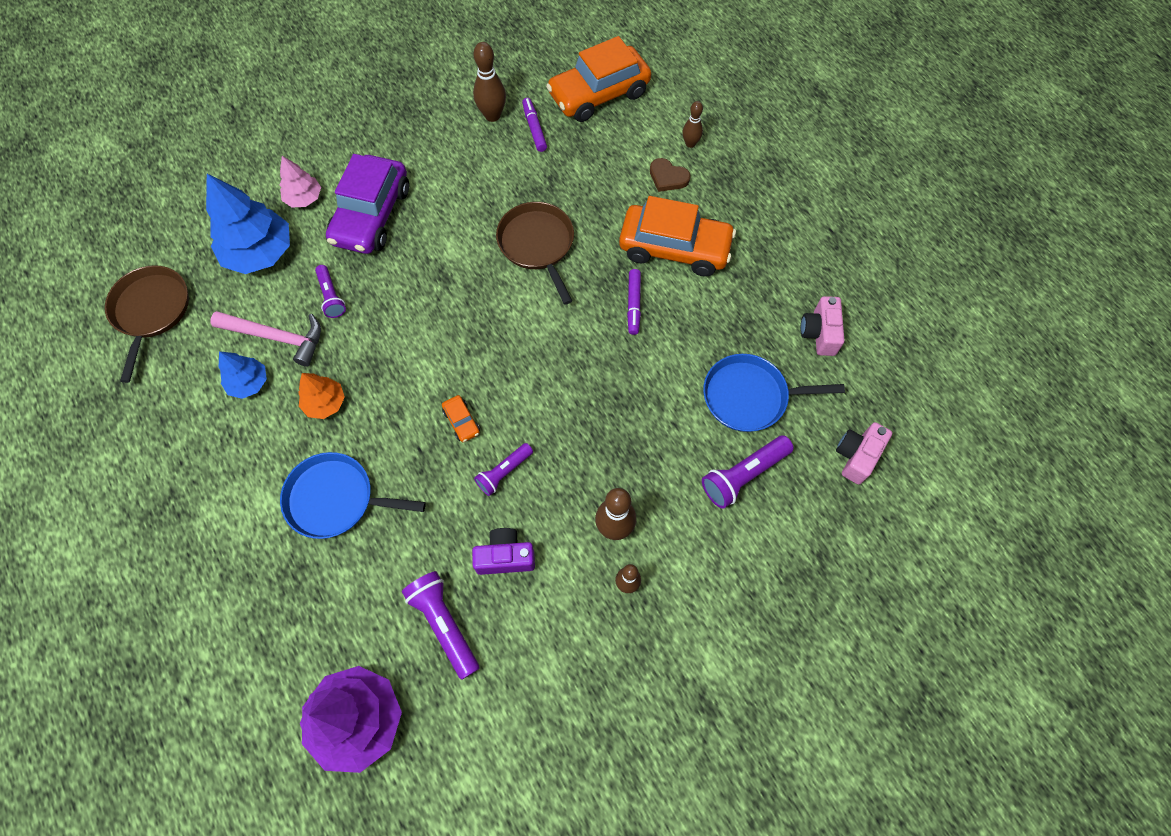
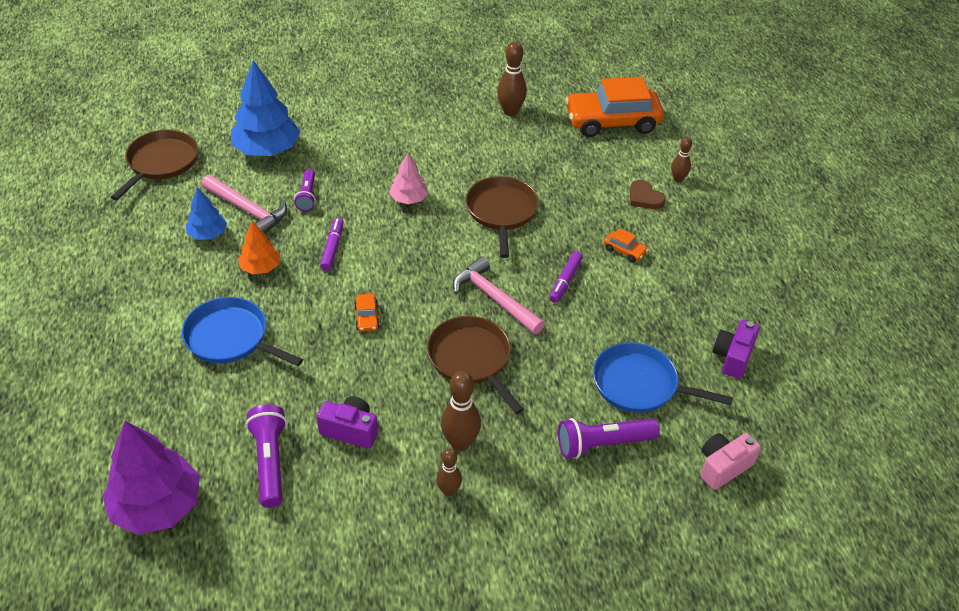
camera: 20 degrees right, 20 degrees down
pink tree [280,156,321,208] -> pink tree moved to [389,153,428,204]
purple car [326,154,409,254] -> none
purple flashlight [474,443,533,496] -> none
purple marker [522,98,547,152] -> purple marker moved to [320,218,343,271]
orange car [619,196,736,277] -> orange car [604,228,648,262], size x0.40
pink camera [800,296,845,356] -> purple camera [712,320,760,379]
none -> brown pan [427,316,524,414]
none -> pink hammer [453,256,545,334]

